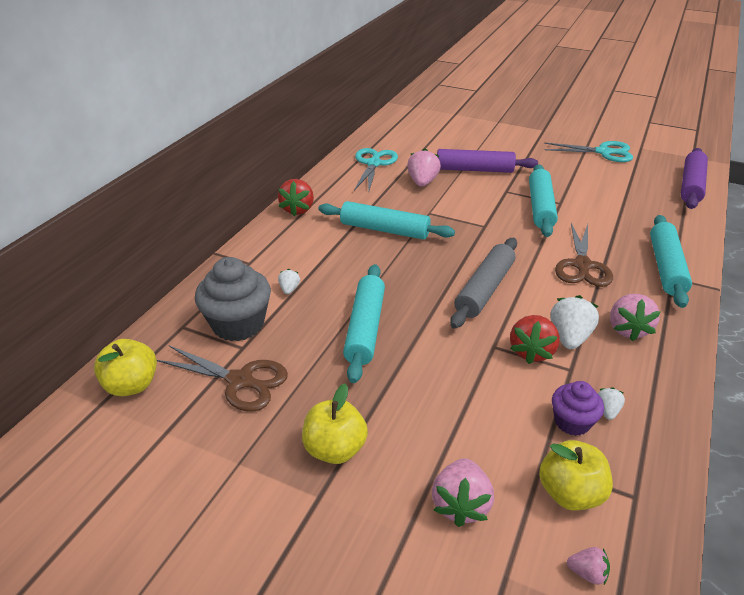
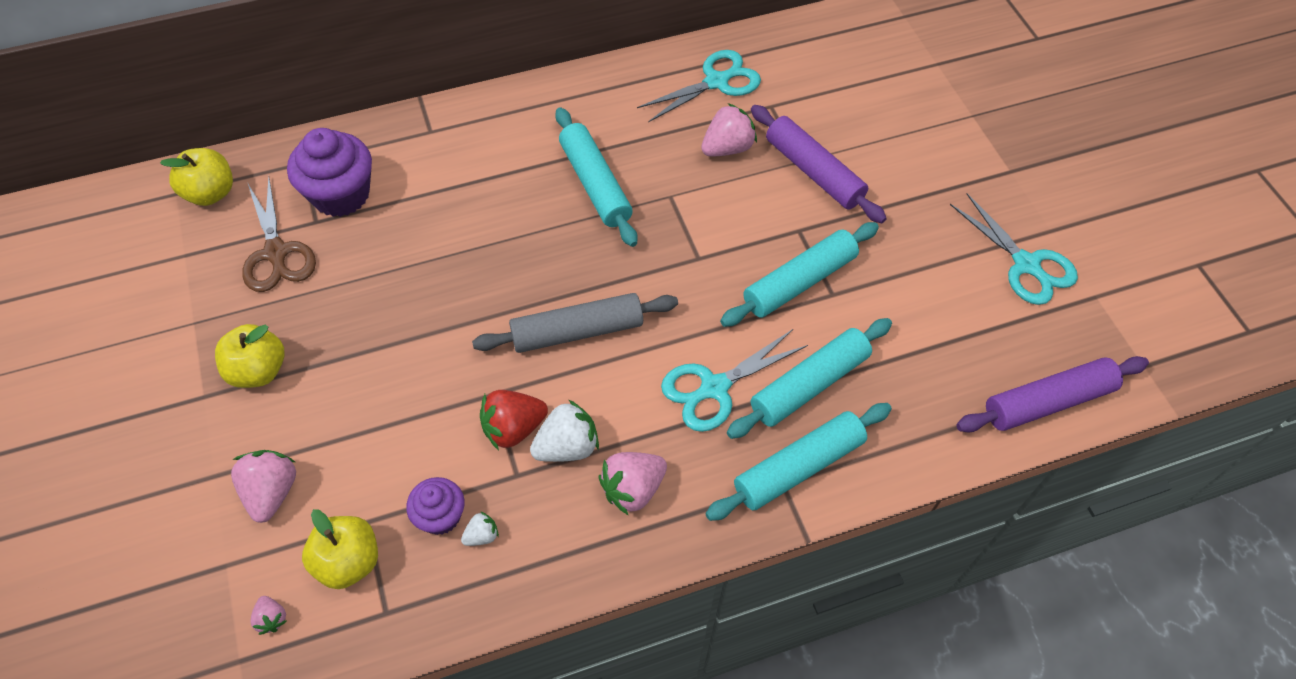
camera: 45 degrees right, 20 degrees up
grey cupcake [195,257,271,341] -> purple cupcake [287,128,372,217]
red strawberry [278,179,314,216] -> none
white strawberry [278,269,300,294] -> none
turquoise rolling pin [343,264,385,383] -> turquoise rolling pin moved to [727,318,892,439]
pink strawberry [432,458,494,527] -> pink strawberry turned 120 degrees clockwise [231,450,296,523]
brown scissors [555,223,613,287] -> turquoise scissors [661,329,808,432]

